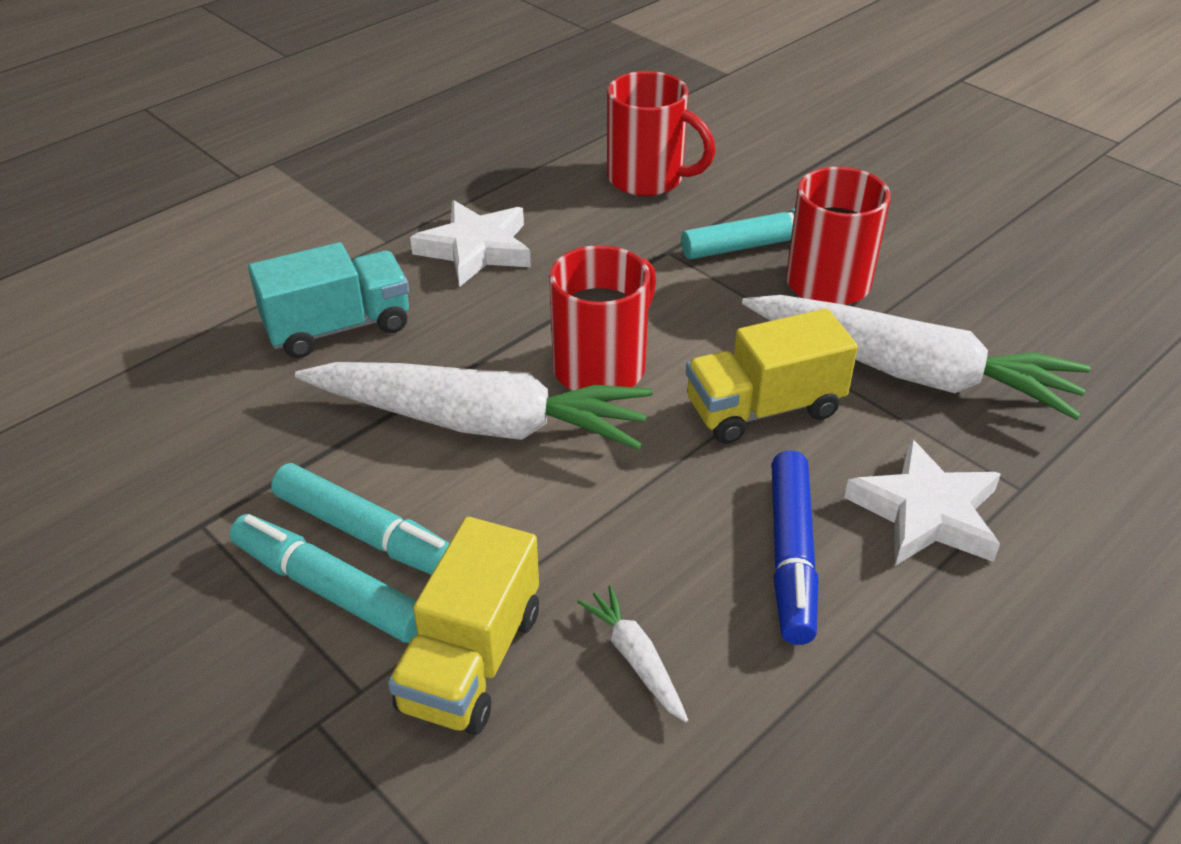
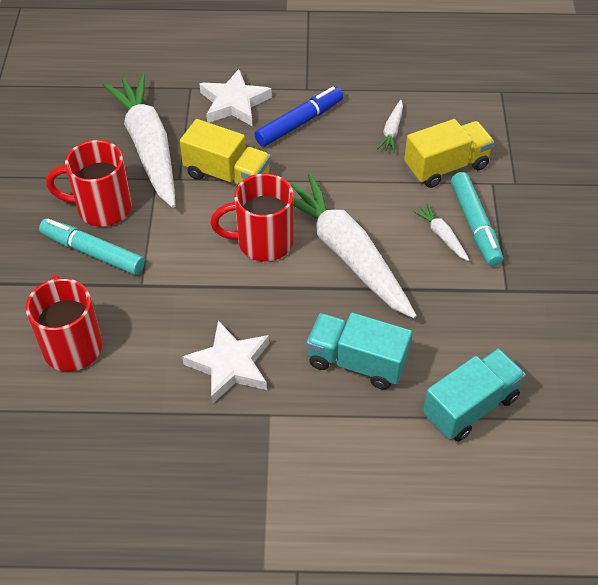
camera: 135 degrees left, 10 degrees up
turquoise marker [271,463,450,575] -> white carrot [413,203,469,261]
none -> turquoise truck [423,349,526,442]

